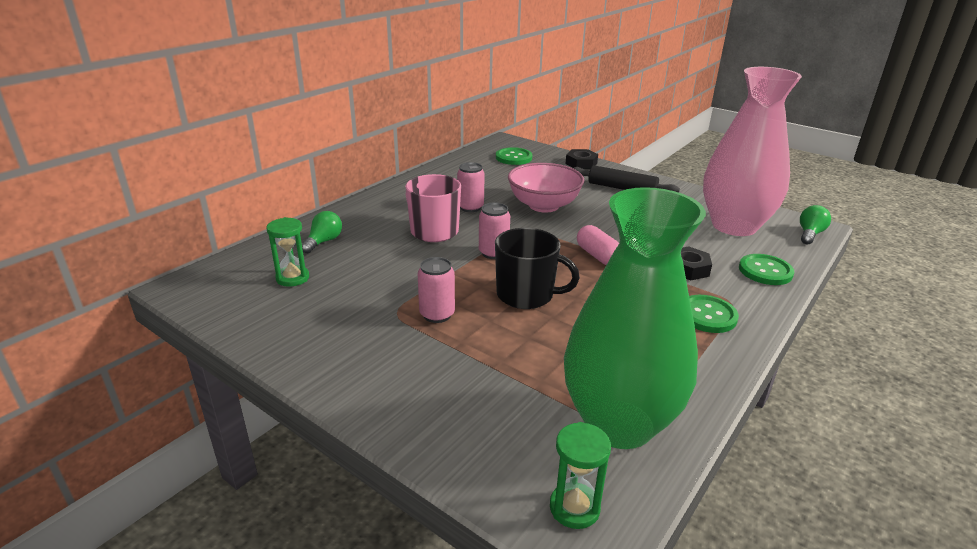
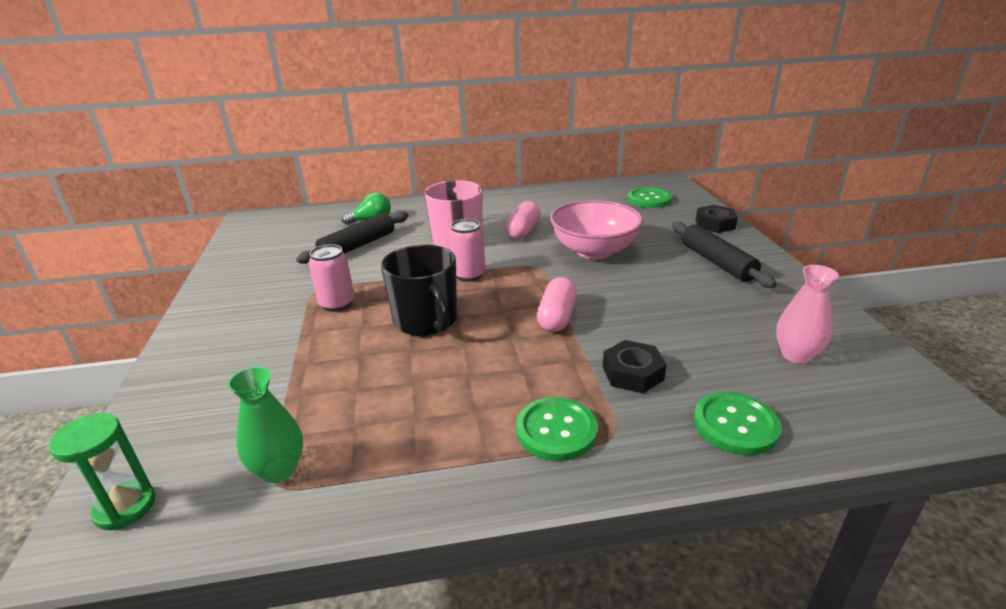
camera: 45 degrees right, 0 degrees up
green hourglass [266,217,309,287] -> none
pink can [457,162,485,212] -> pink capsule [505,201,540,239]
green vase [564,187,706,449] -> green vase [227,367,303,483], size x0.41
pink vase [703,67,802,236] -> pink vase [776,265,839,364], size x0.41
green light bulb [800,205,831,244] -> none
none -> black rolling pin [296,212,409,264]

